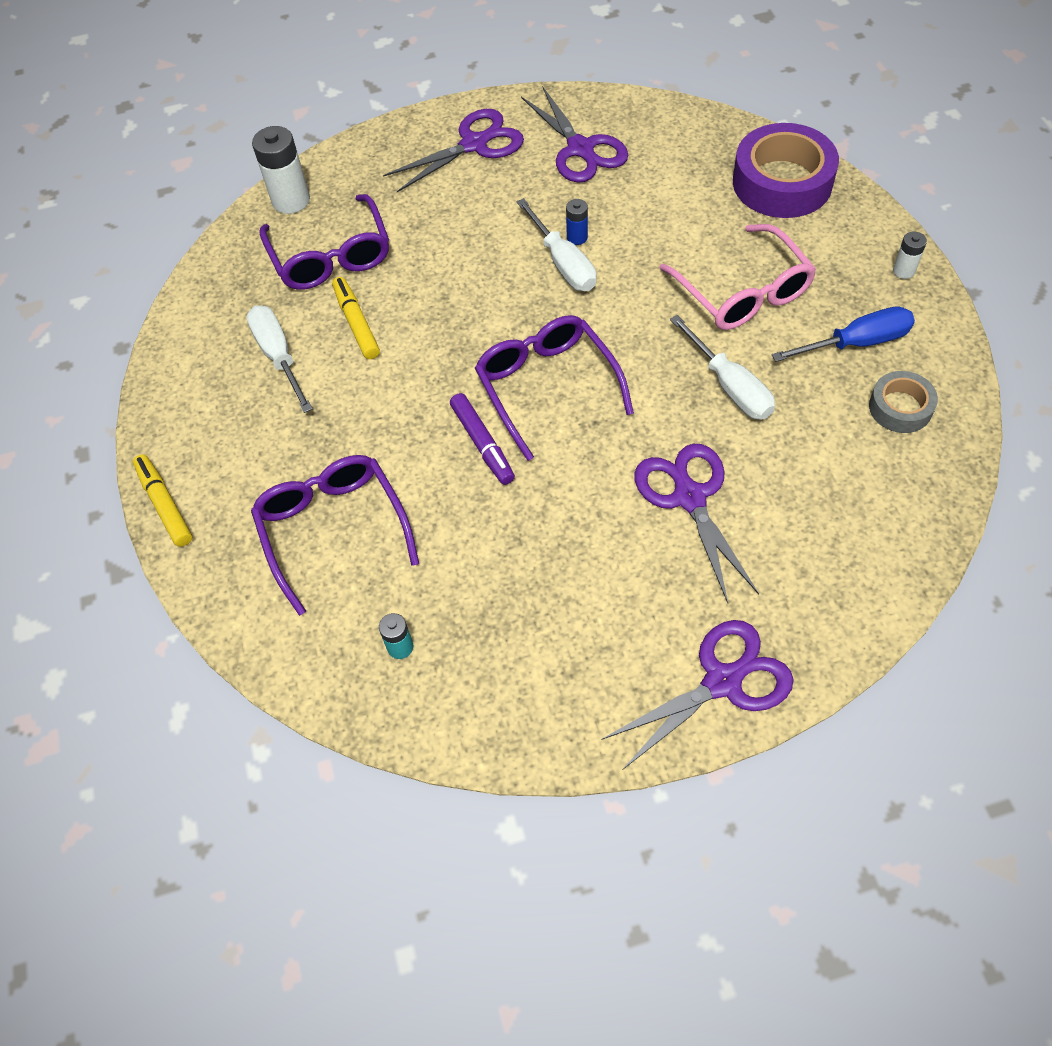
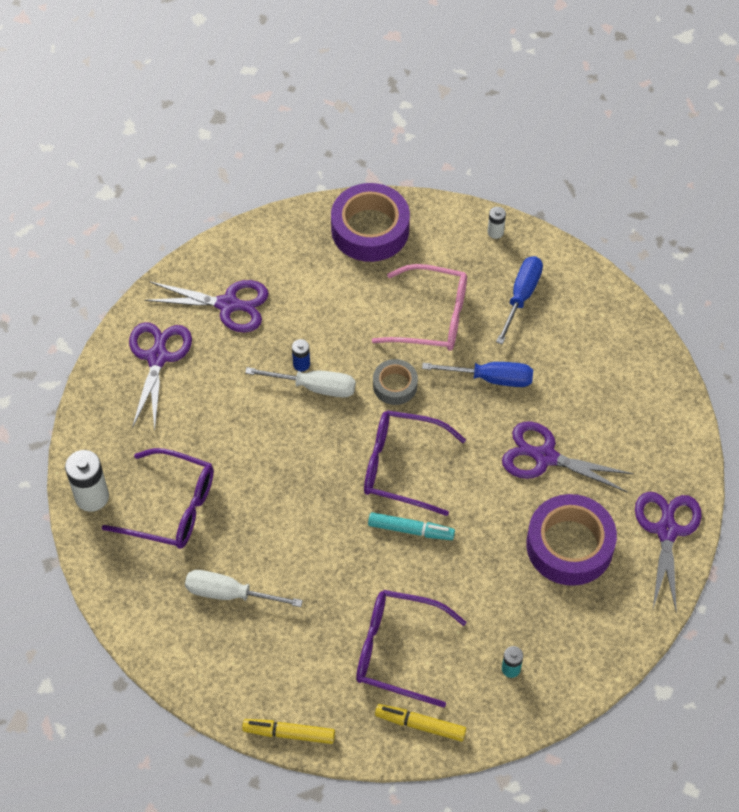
camera: 55 degrees left, 0 degrees up
yellow marker [332,277,380,359] -> yellow marker moved to [375,704,466,741]
purple marker [450,393,515,485] -> turquoise marker [368,512,455,540]
white screwdriver [670,315,775,420] -> blue screwdriver [422,362,533,387]
grey tape [869,371,938,433] -> grey tape moved to [373,359,418,405]
none -> purple tape [526,494,617,586]

